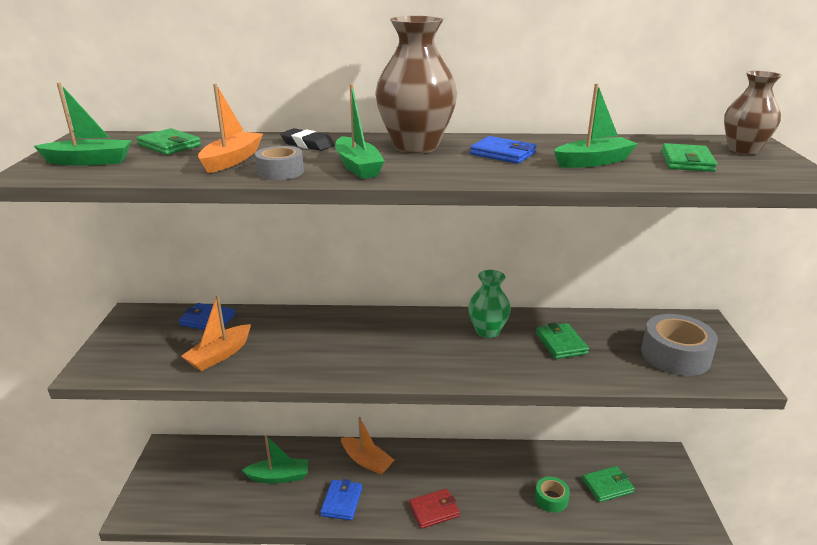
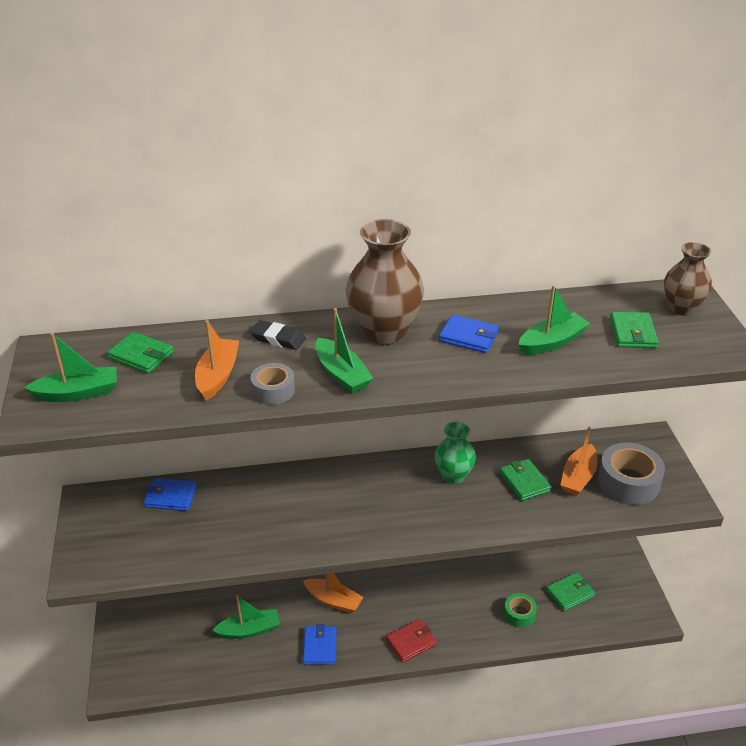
camera: 10 degrees left, 10 degrees up
orange boat [181,294,251,371] -> orange boat moved to [561,426,598,496]

